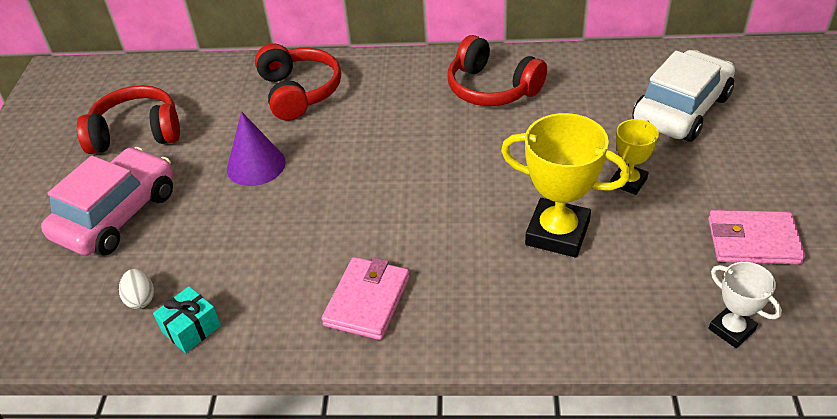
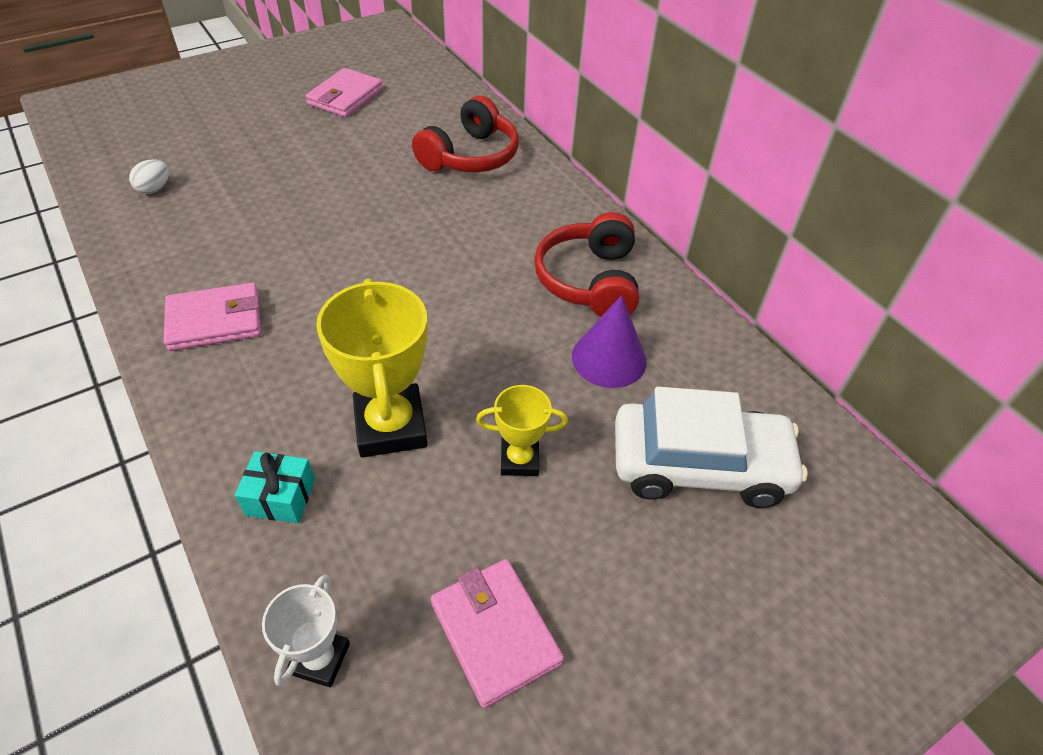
camera: 50 degrees right, 5 degrees up
pink car [41,147,173,256] -> none
red headphones [77,85,180,154] -> pink wallet [306,68,383,117]
turquoise gift [153,286,221,353] -> turquoise gift moved to [235,451,315,523]
purple cone [227,111,286,186] -> purple cone moved to [572,295,647,388]

